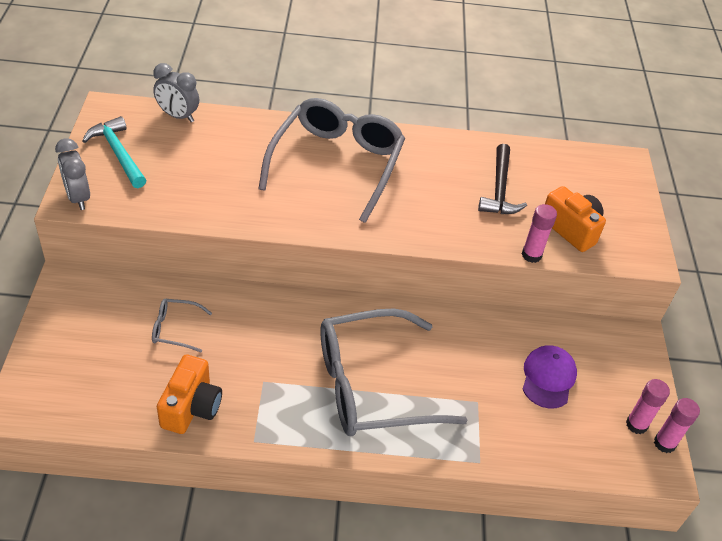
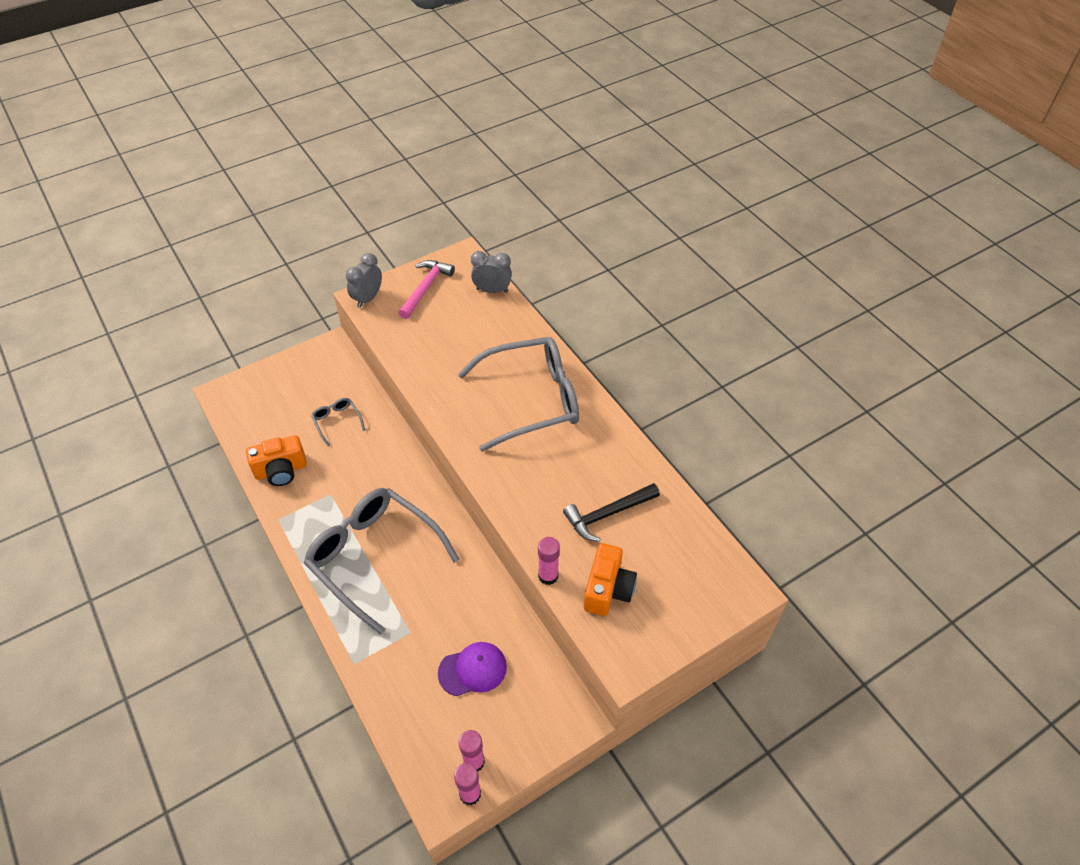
camera: 60 degrees right, 5 degrees up
turquoise hammer [82,116,146,188] -> pink hammer [398,260,455,319]
grey clock [153,63,199,122] -> grey clock turned 105 degrees clockwise [471,251,512,293]

